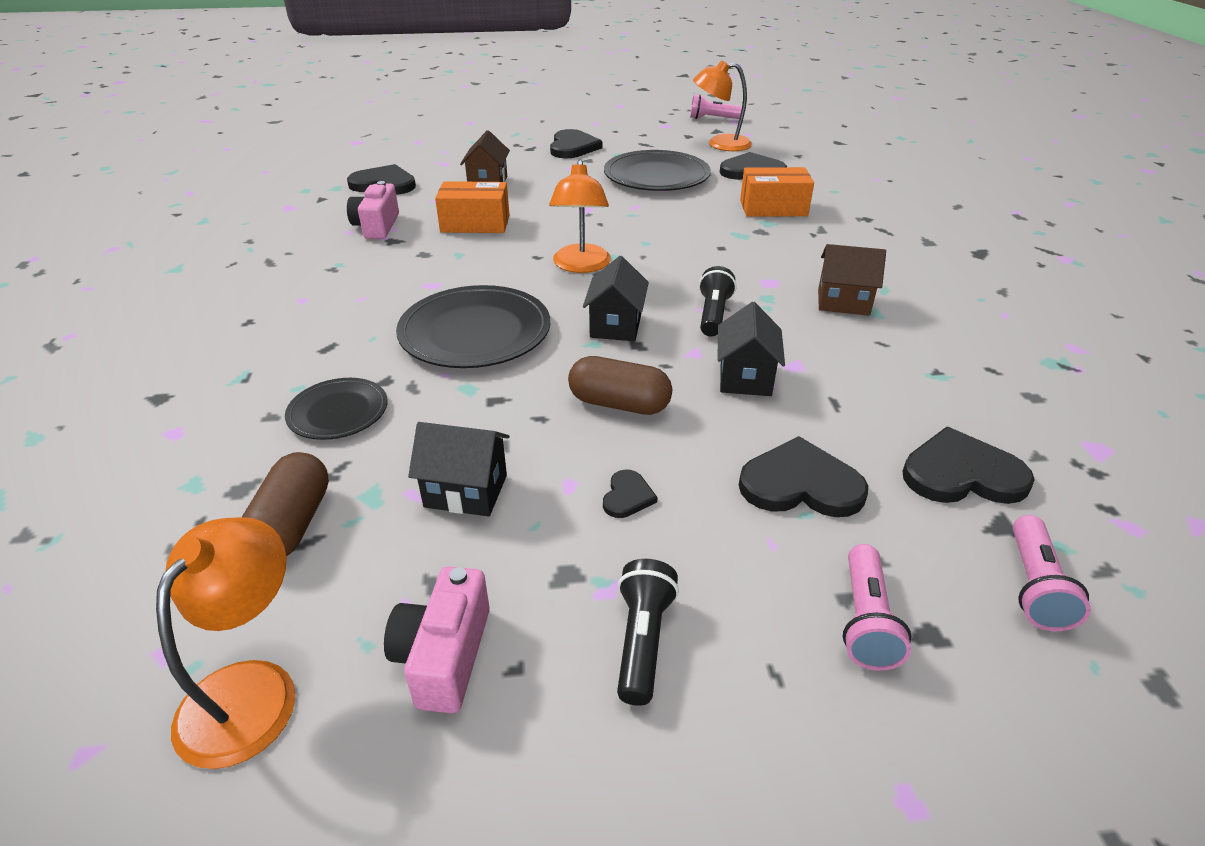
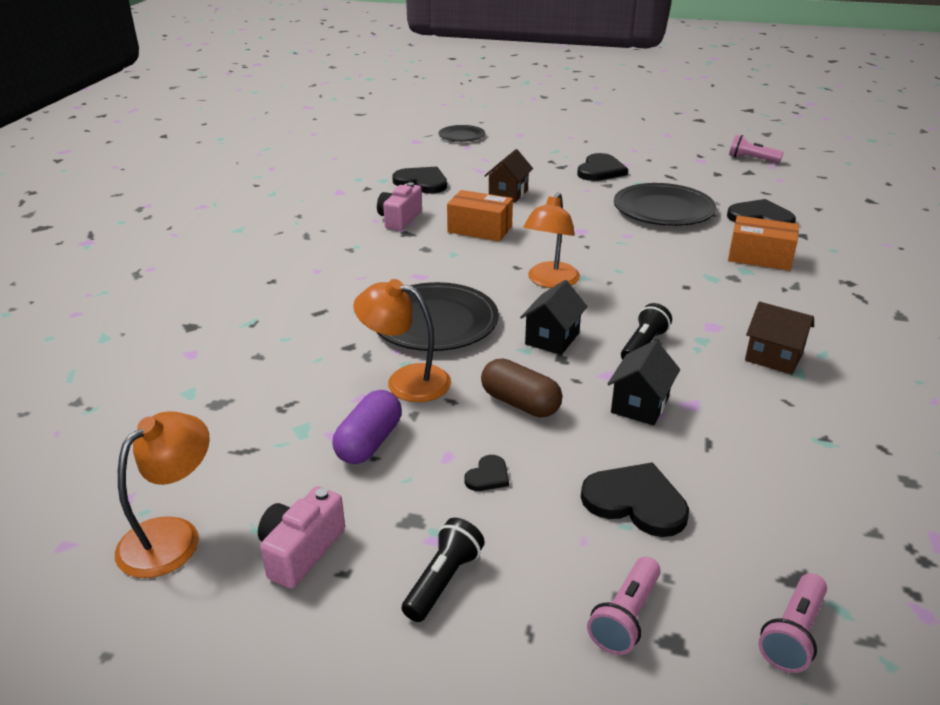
camera: 20 degrees right, 5 degrees down
brown capsule [242,452,329,556] -> none
black plate [285,378,388,440] -> black plate moved to [438,125,485,142]
black house [408,422,509,517] -> purple capsule [332,390,402,464]
orange lamp [693,60,752,151] -> orange lamp moved to [353,279,451,402]
black heart [902,427,1035,504] -> none

